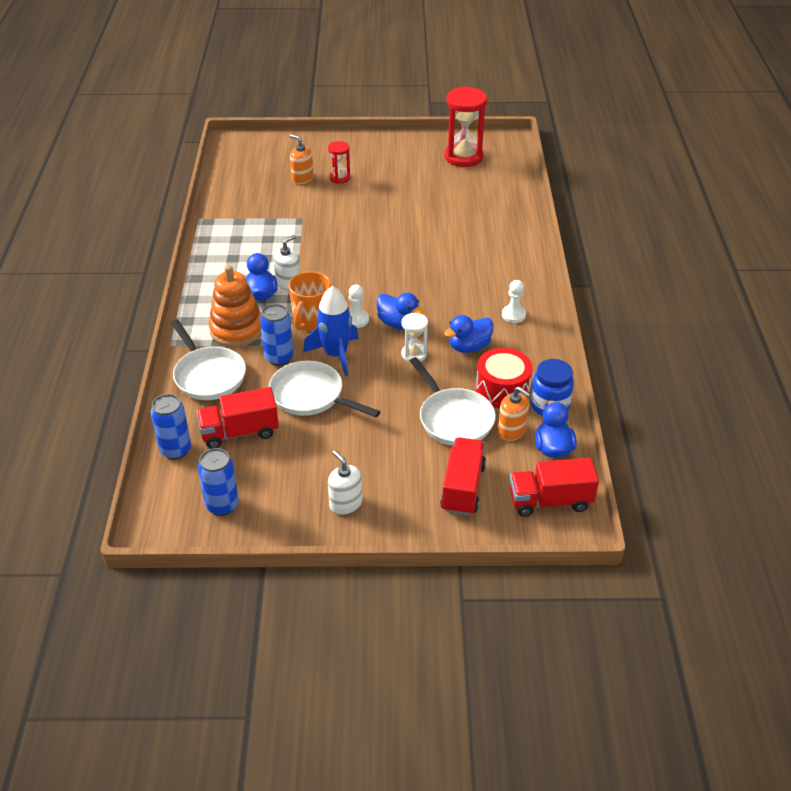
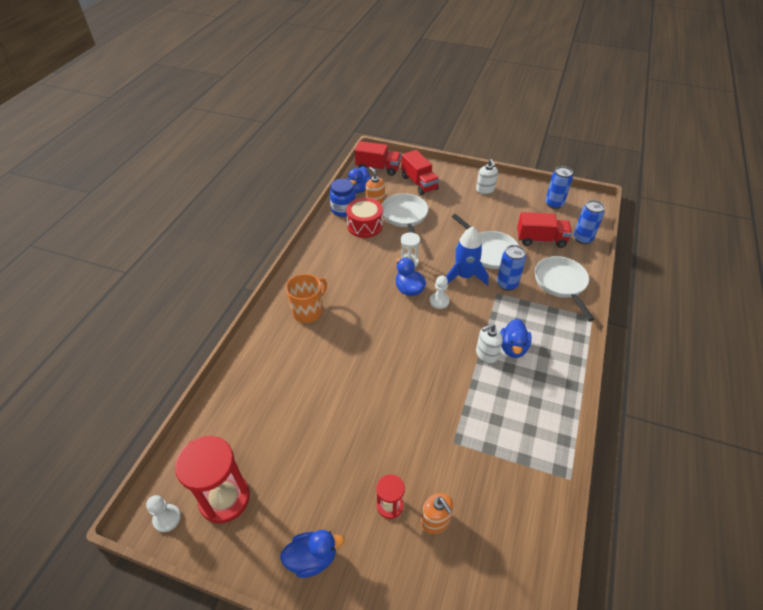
camera: 160 degrees left, 5 degrees up
orange stacking toy [209,265,262,347] -> none
orange mug [288,271,331,332] -> orange mug moved to [286,274,327,323]
red truck [440,437,486,516] -> red truck turned 60 degrees counterclockwise [401,150,440,195]
blue duck [444,315,494,353] -> blue duck moved to [280,530,345,578]
white pawn [502,280,526,323] -> white pawn moved to [146,495,181,532]

